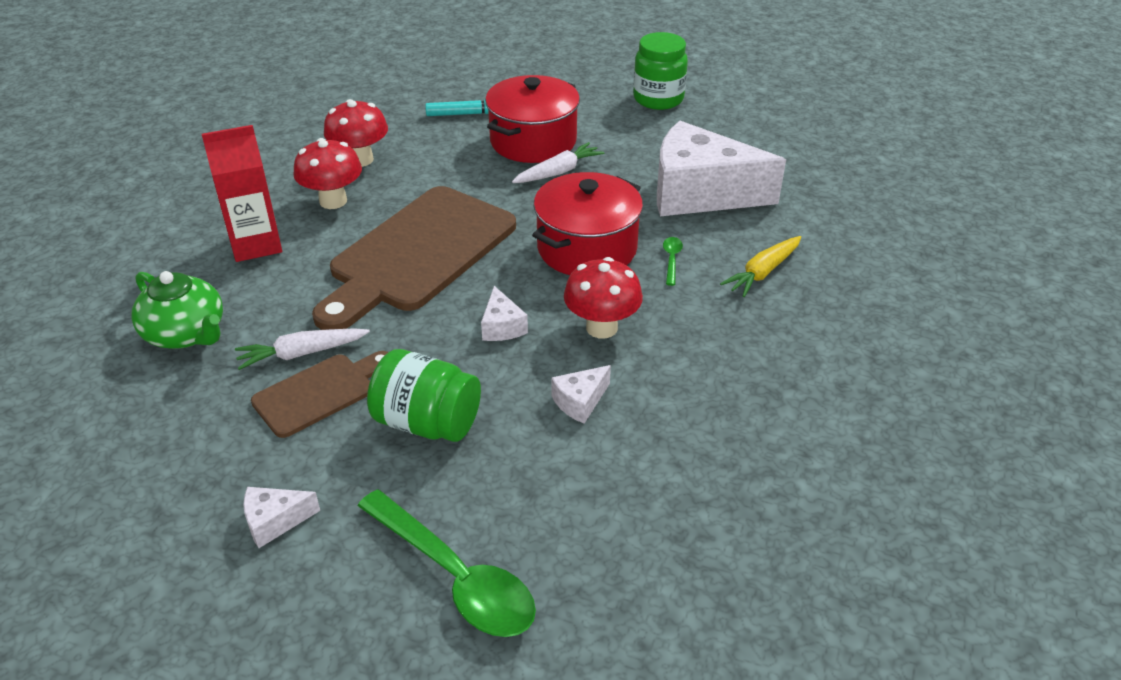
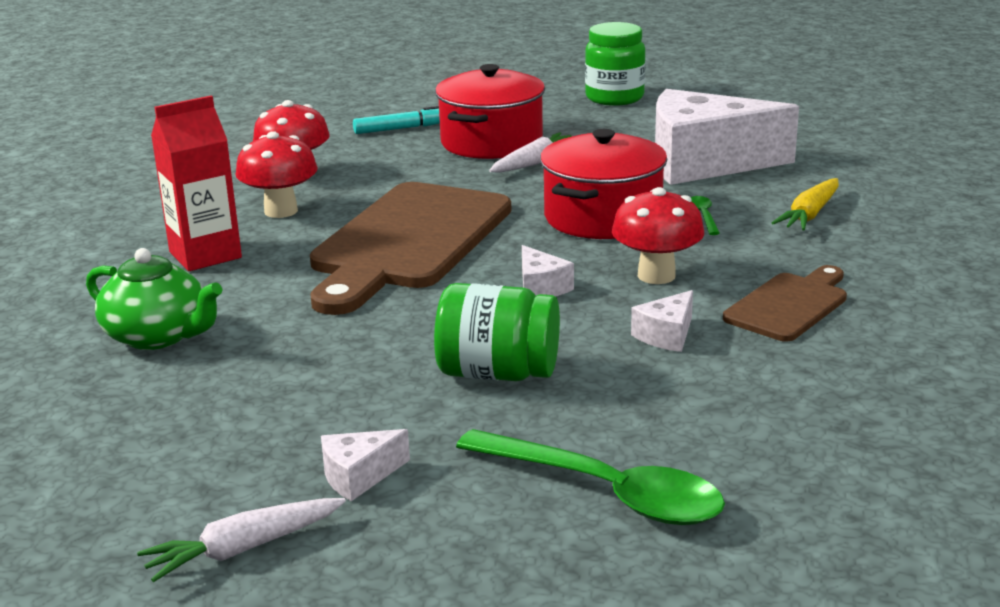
camera: 10 degrees left, 15 degrees down
white carrot [235,328,370,370] -> white carrot moved to [137,498,346,582]
brown cutting board [251,351,389,438] -> brown cutting board moved to [723,265,847,342]

